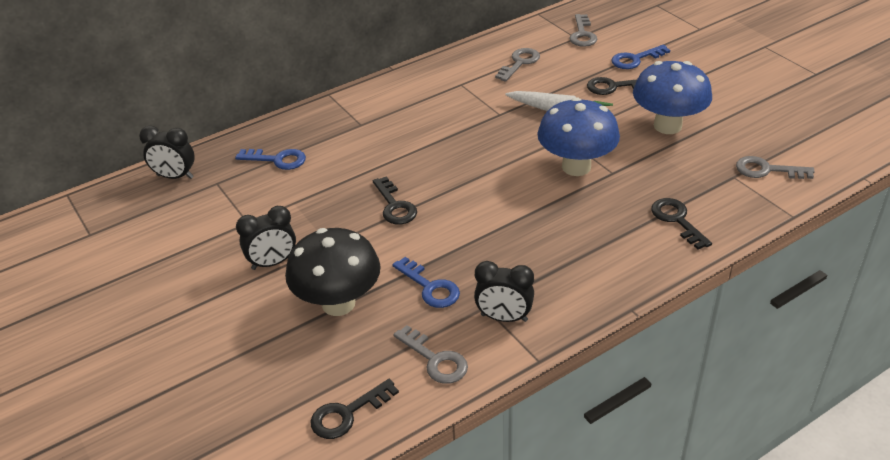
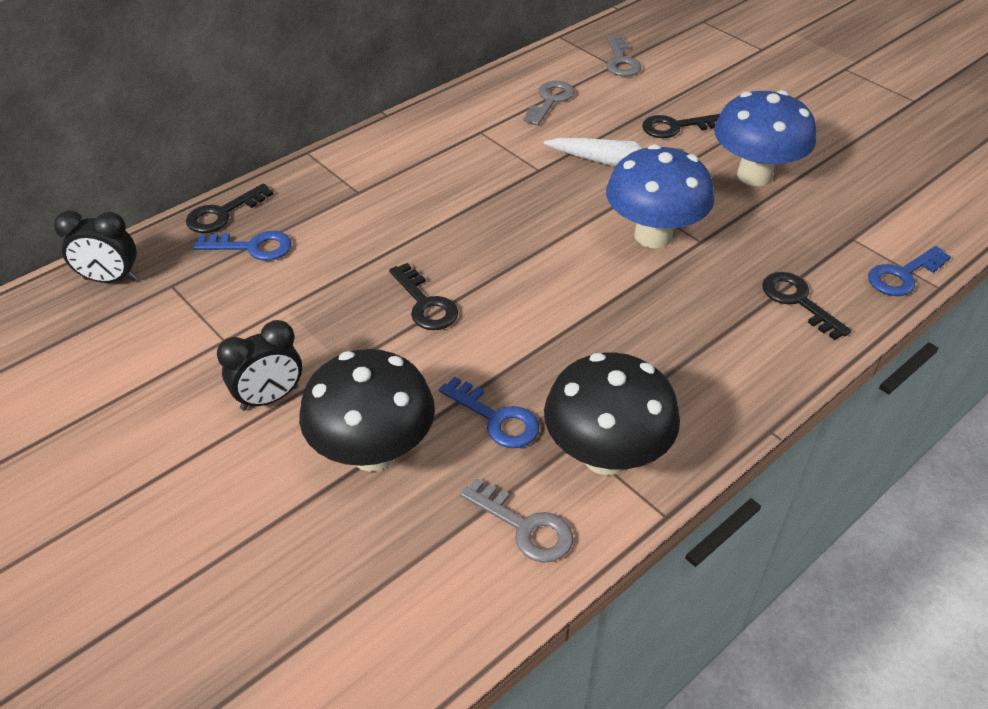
camera: 10 degrees left, 5 degrees up
black key [310,379,399,439] -> black key moved to [186,184,273,233]
black clock [474,261,534,322] -> black mushroom [544,352,680,475]
blue key [612,45,670,69] -> blue key moved to [868,246,951,296]
grey key [736,156,815,179] -> none

